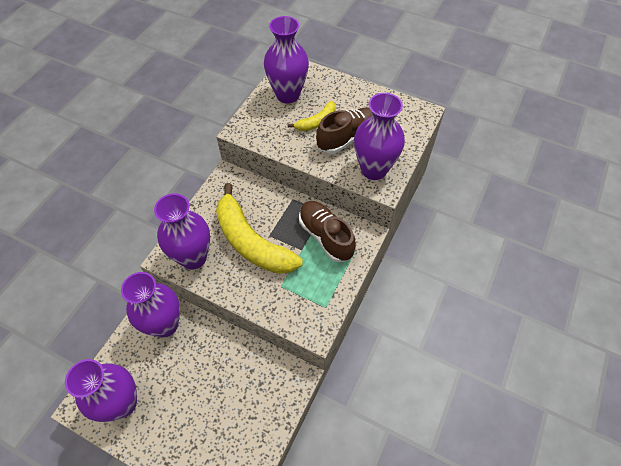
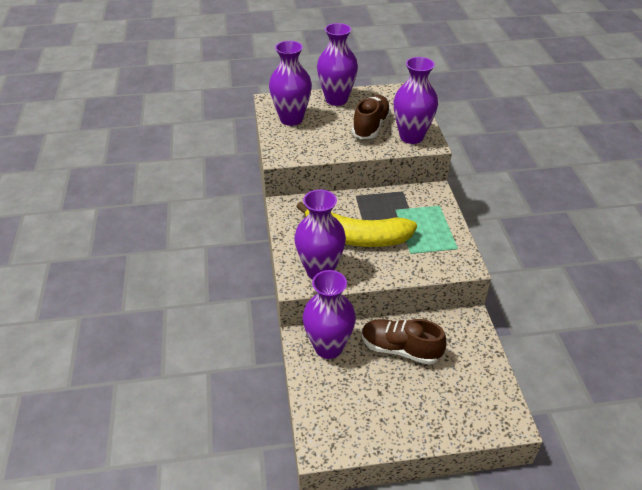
camera: 35 degrees left, 15 degrees down
purple vase [65,359,137,422] -> purple vase moved to [317,23,358,106]
yellow banana [288,101,336,131] -> none
brown shoe [299,201,356,262] -> brown shoe moved to [362,319,447,365]

